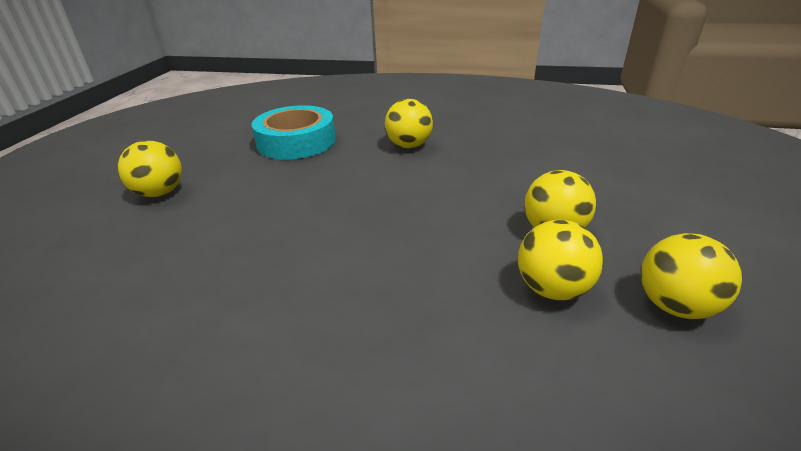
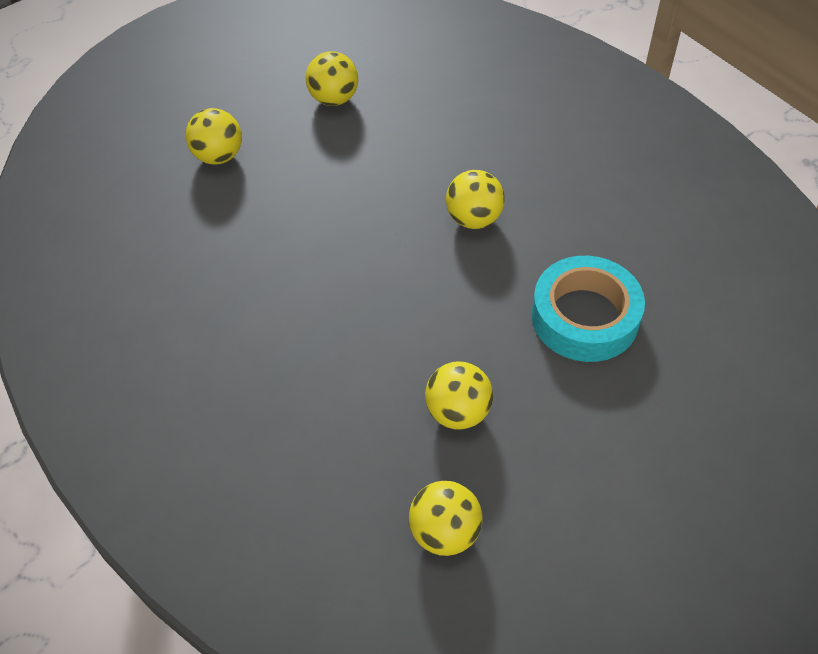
camera: 40 degrees right, 20 degrees up
turquoise tape [252,105,336,160] -> turquoise tape moved to [532,256,645,362]
yellow ball [518,220,603,300] -> yellow ball moved to [305,51,358,106]

